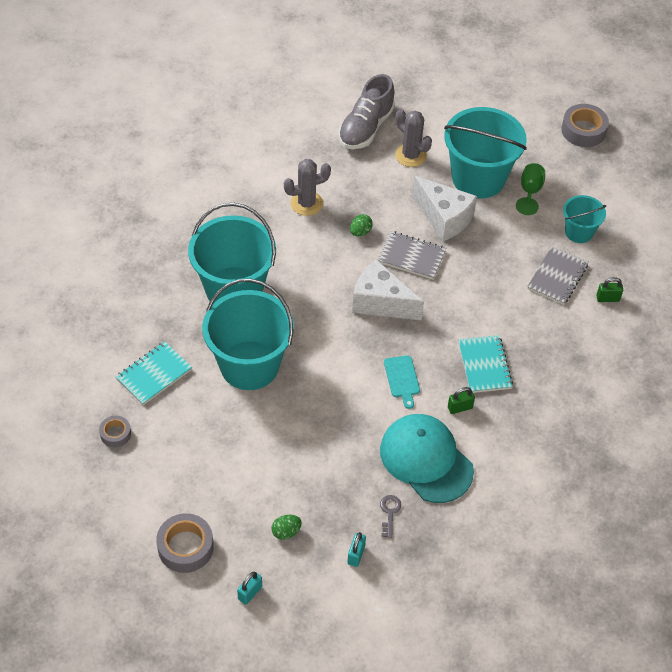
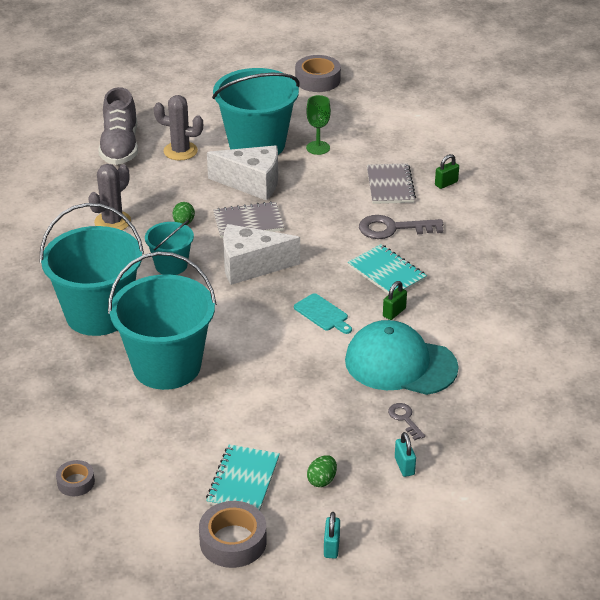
camera: 30 degrees left, 15 degrees down
turquoise notebook [116,341,192,405] -> turquoise notebook moved to [206,444,280,510]
turquoise bucket [563,195,606,243] -> turquoise bucket moved to [145,220,194,275]
none -> grey key [359,215,443,239]

